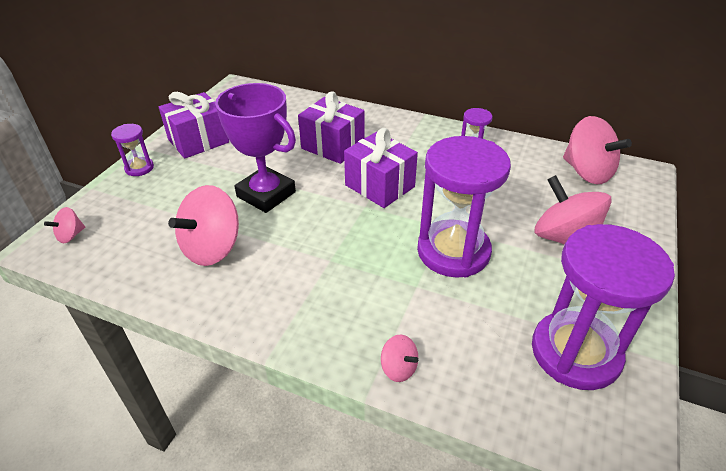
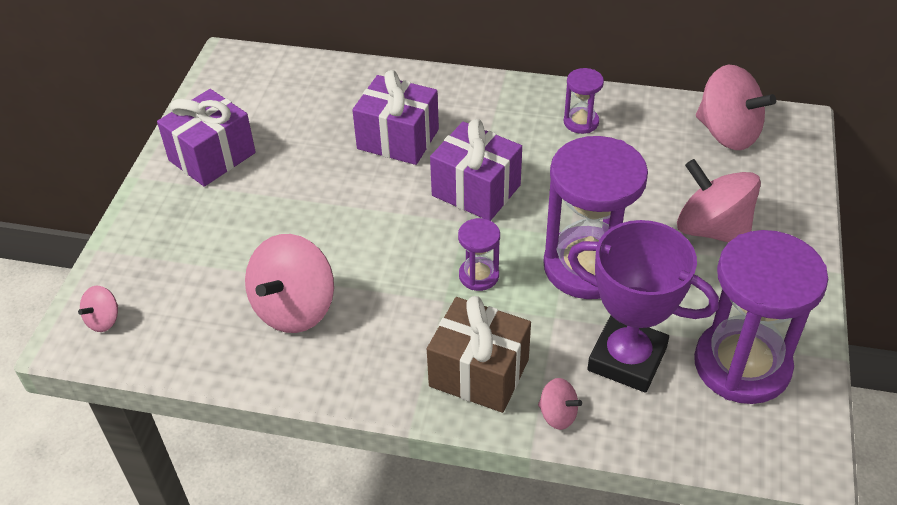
camera: 10 degrees left, 5 degrees up
purple hourglass [111,124,154,176] -> purple hourglass moved to [458,218,500,291]
purple trophy [215,83,296,213] -> purple trophy moved to [568,220,719,393]
none -> brown gift [427,296,531,413]

